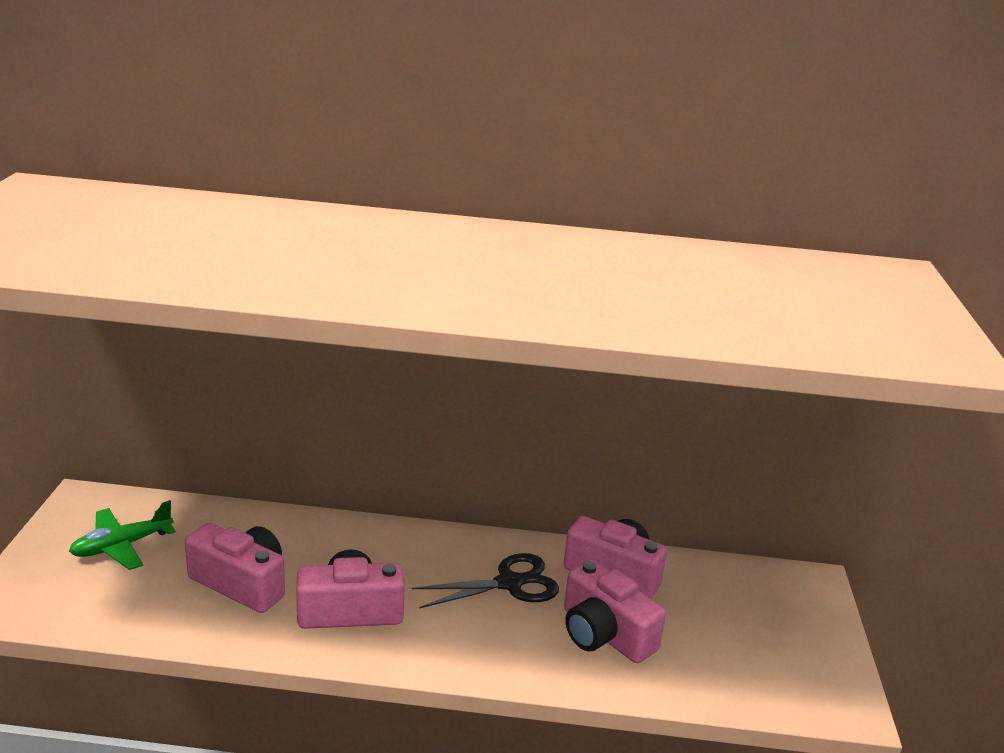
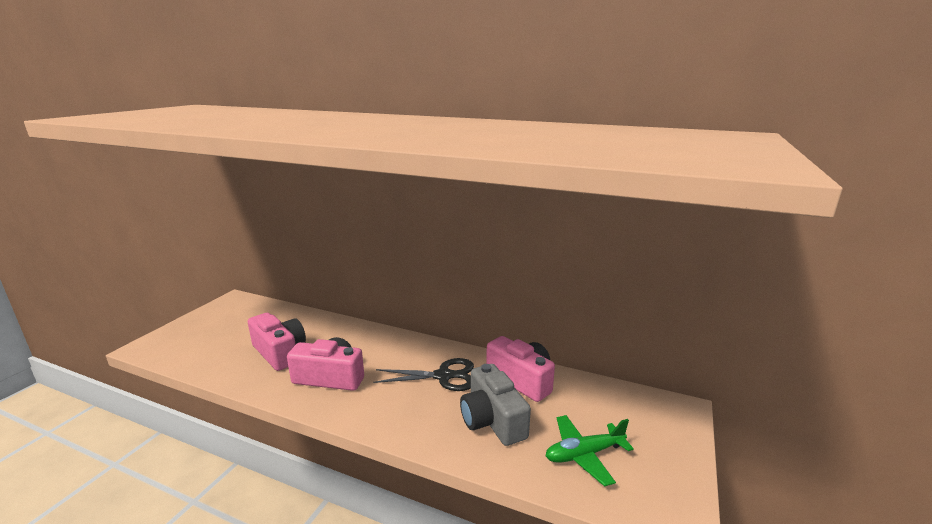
camera: 20 degrees right, 5 degrees down
green plane [69,500,176,570] -> green plane moved to [546,415,634,487]
pink camera [564,559,666,663] -> grey camera [460,364,531,446]

